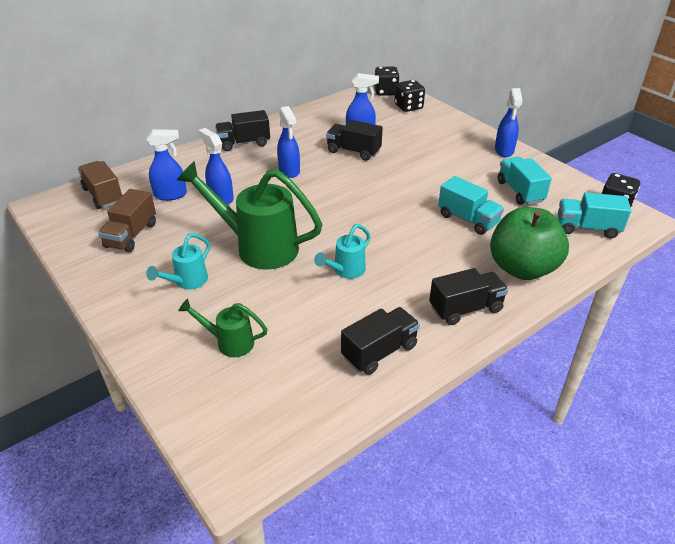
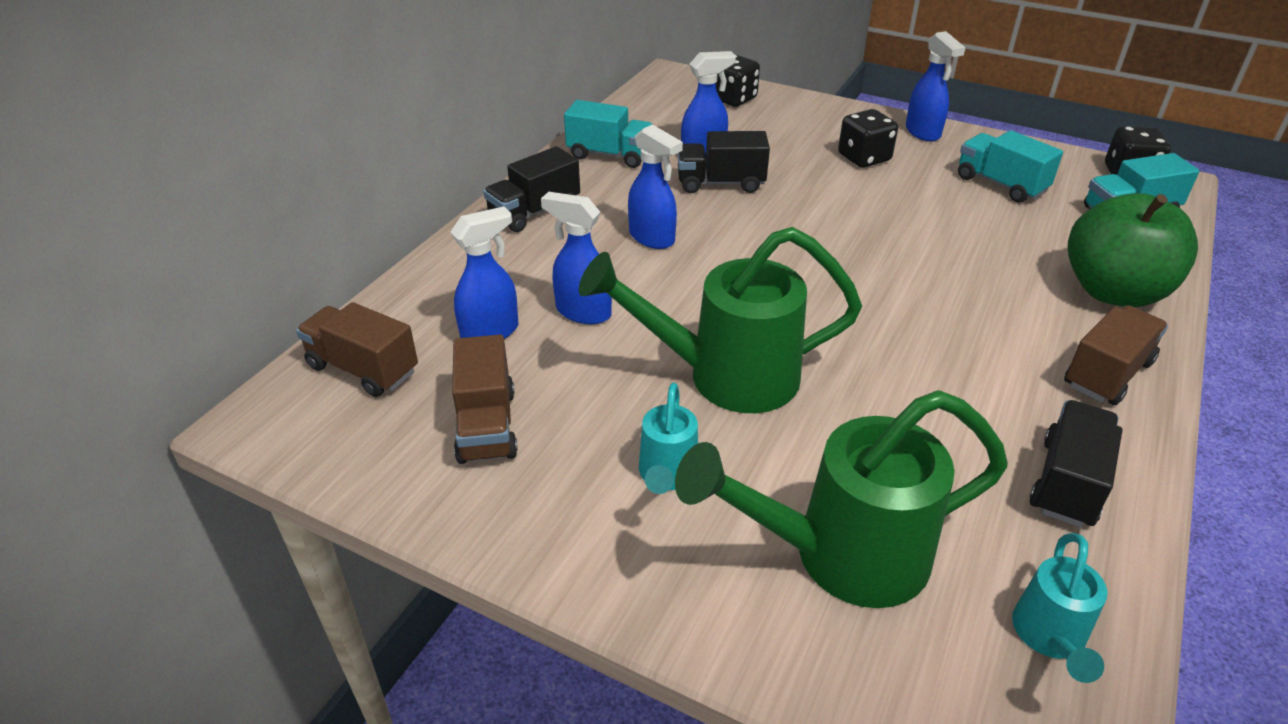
camera: 25 degrees left, 0 degrees up
green watering can [178,299,268,357] -> green watering can [675,390,1008,608], size x1.98
turquoise watering can [314,224,371,279] -> turquoise watering can moved to [1012,533,1107,683]
black dice [374,66,400,96] -> black dice moved to [838,109,898,168]
black truck [429,268,508,325] -> brown truck [1064,305,1168,405]
turquoise truck [438,176,504,235] -> turquoise truck moved to [564,100,652,168]

